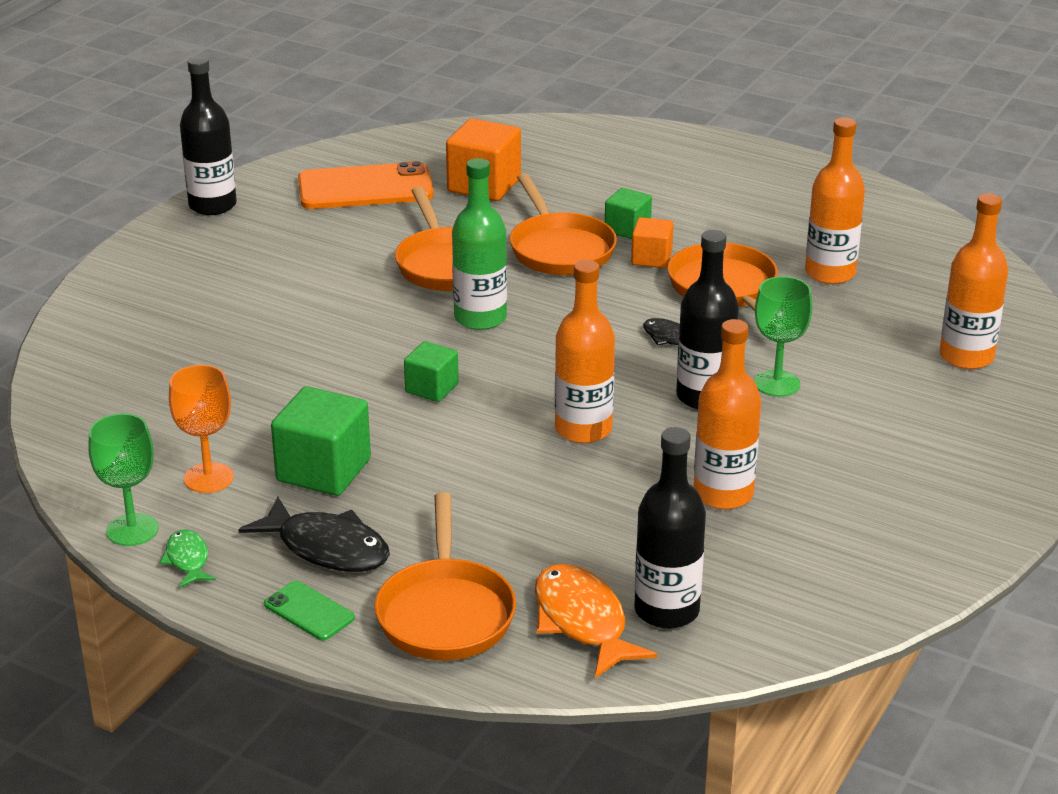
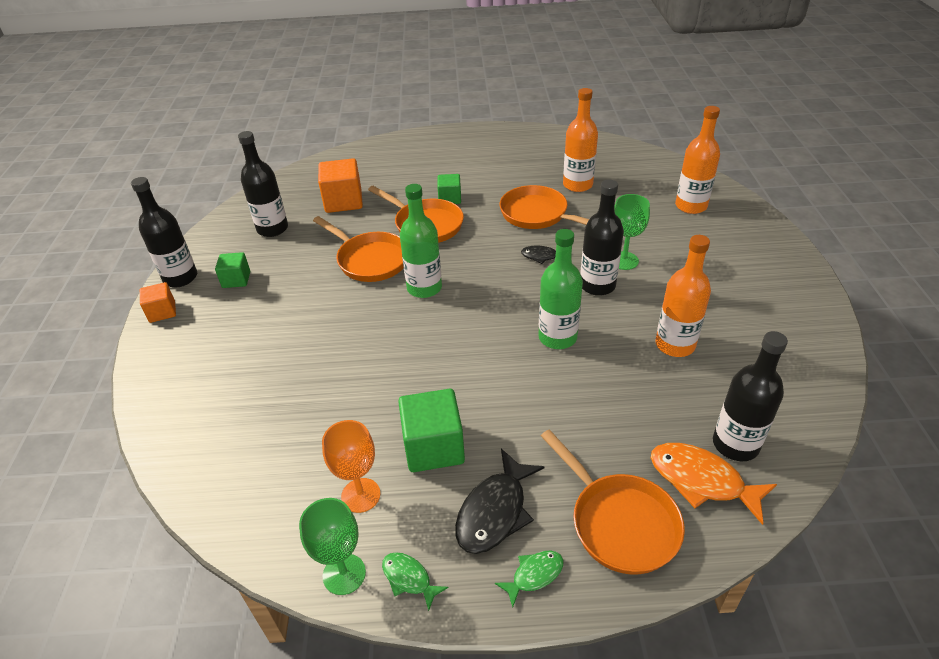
camera: 30 degrees left, 10 degrees up
black fish [238,497,390,572] -> black fish turned 120 degrees clockwise [455,449,544,554]
green phone [264,581,355,641] -> green fish [495,551,563,607]
orange phone [298,161,434,209] -> black bottle [238,131,288,237]
green cube [404,341,459,402] -> green cube moved to [215,252,250,288]
orange bottle [555,260,615,443] -> green bottle [538,229,583,349]
orange cube [631,217,674,268] -> orange cube moved to [140,282,176,323]

